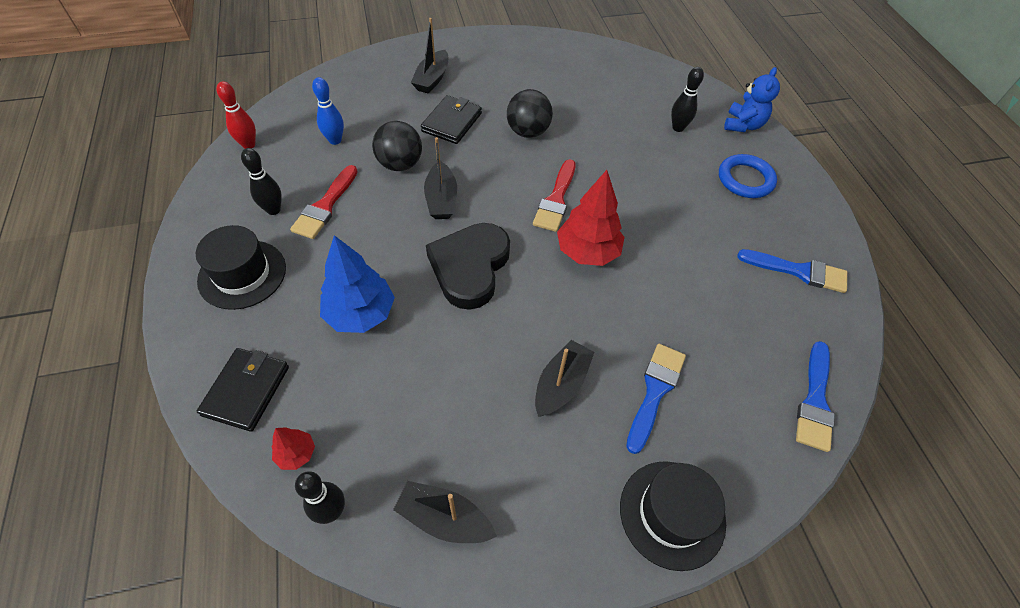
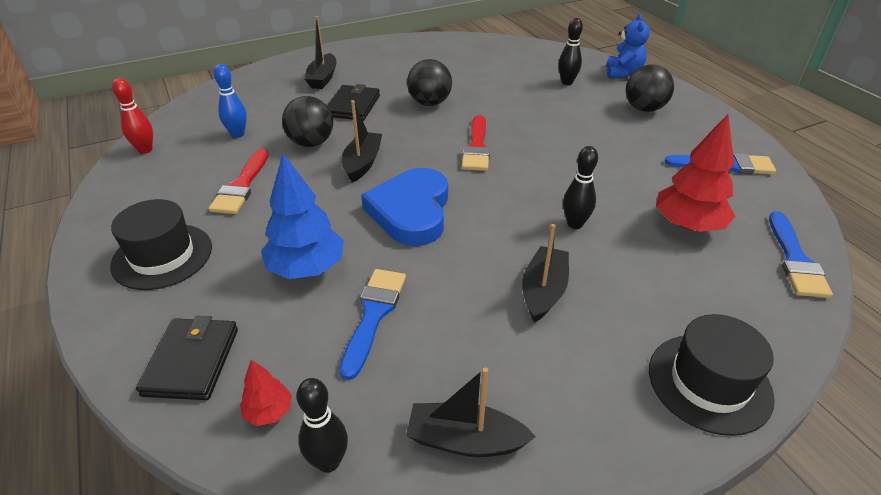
camera: 10 degrees left, 15 degrees down
black bowling pin [241,148,282,215] -> black bowling pin moved to [563,146,598,229]
black boat [424,137,457,219] -> black boat turned 150 degrees counterclockwise [342,100,382,182]
black heart [426,223,510,310] -> blue heart [361,168,448,246]
red tree [557,170,625,266] -> red tree moved to [656,114,735,232]
blue brush [626,344,686,454] -> blue brush moved to [339,269,406,380]
blue ring [719,154,777,198] -> black ball [626,64,674,112]

